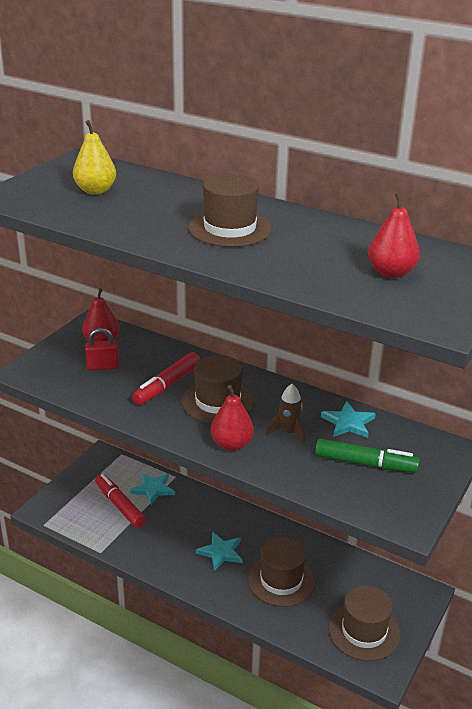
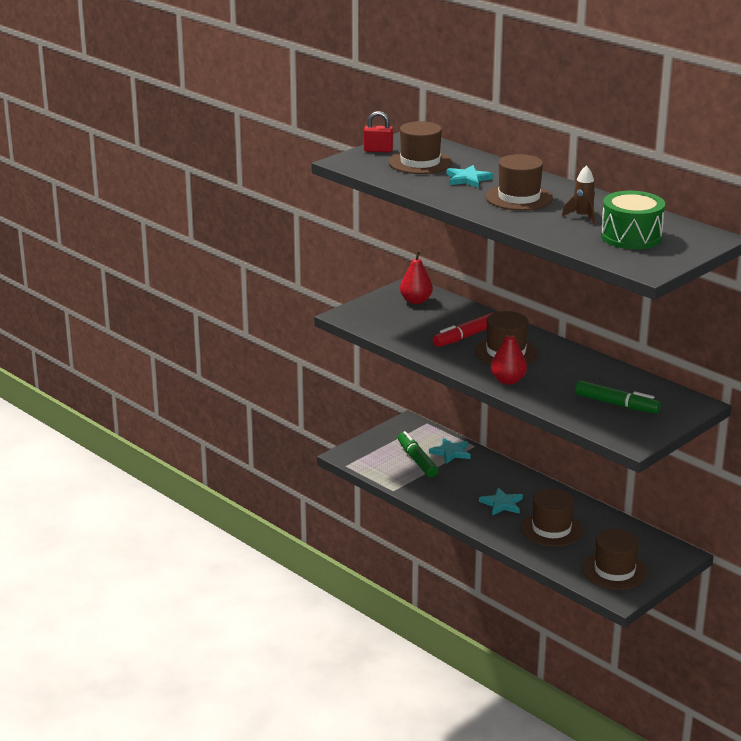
camera: 15 degrees right, 5 degrees down
yellow pear [73,120,116,195] -> brown hat [389,121,452,174]
red padlock [85,328,119,371] -> red padlock moved to [364,111,393,153]
red marker [95,474,146,528] -> green marker [398,431,439,478]
brown rocket [266,384,305,445] -> brown rocket moved to [562,165,596,225]
turquoise star [321,401,376,438] -> turquoise star moved to [447,165,494,188]
red pear [368,192,420,278] -> green drum [601,191,665,249]

